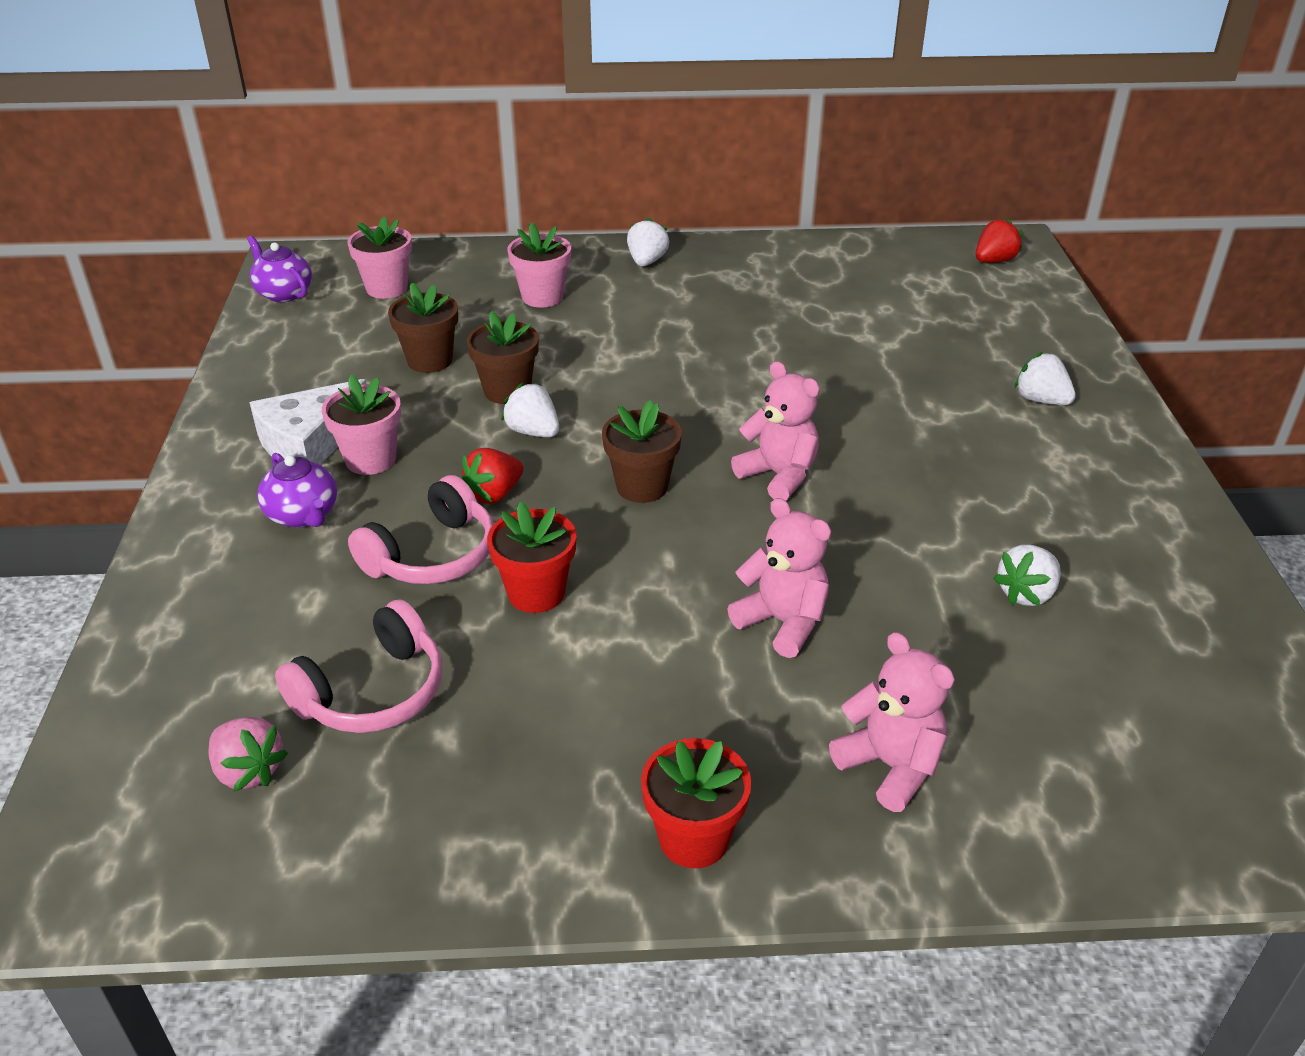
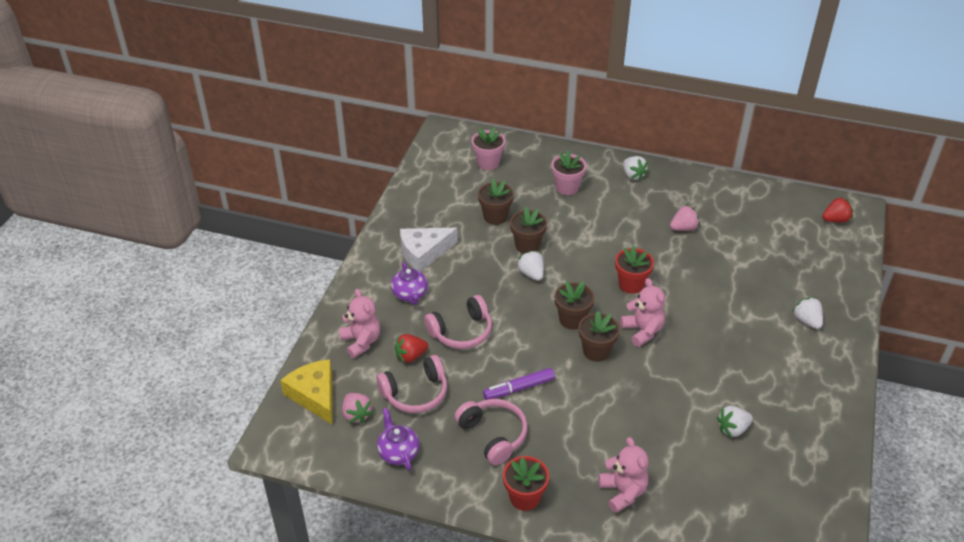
camera: 20 degrees right, 5 degrees up
purple teapot [247,236,312,303] -> purple teapot moved to [377,408,420,471]
pink flower pot [322,375,401,475] -> none
red strawberry [461,448,523,504] -> red strawberry moved to [395,334,428,363]
red flower pot [487,502,576,613] -> red flower pot moved to [615,246,654,294]
white strawberry [627,217,669,266] -> white strawberry turned 120 degrees clockwise [623,156,648,181]
pink teddy bear [727,498,831,658] -> pink teddy bear moved to [339,289,380,358]
none -> yellow cheese [280,359,333,425]
none -> pink headphones [455,399,527,465]
none -> purple marker [483,368,555,400]
none -> brown flower pot [579,311,620,362]
none -> pink strawberry [670,205,700,231]

